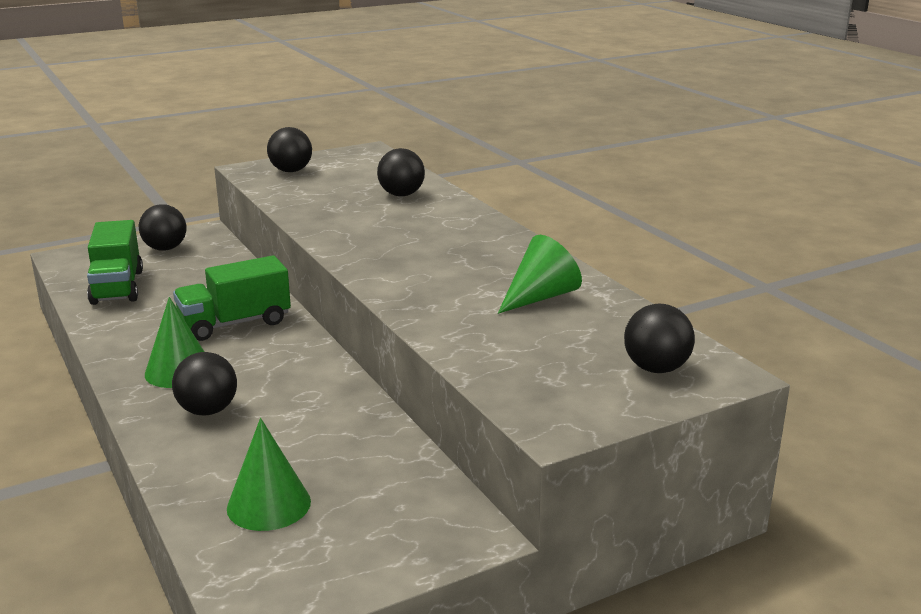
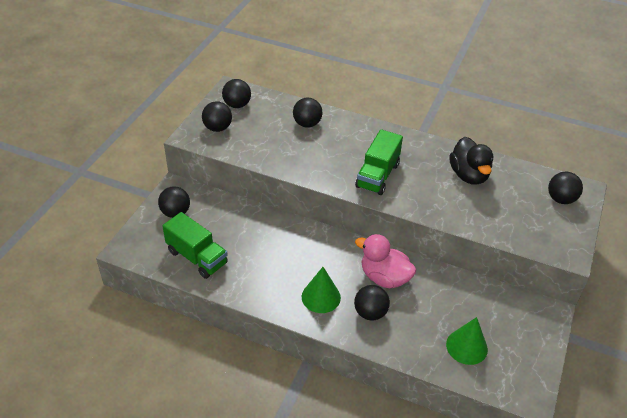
camera: 40 degrees left, 20 degrees up
green truck [173,255,291,341] -> green truck moved to [355,129,403,195]
green cone [498,235,582,314] -> black duck [449,137,493,185]
none -> black ball [222,79,251,108]
none -> pink duck [355,234,416,288]

